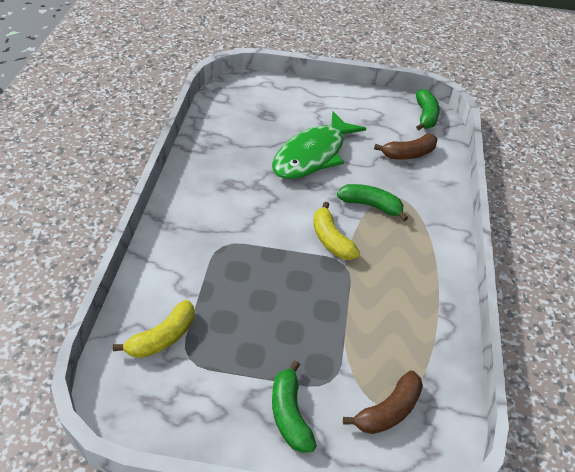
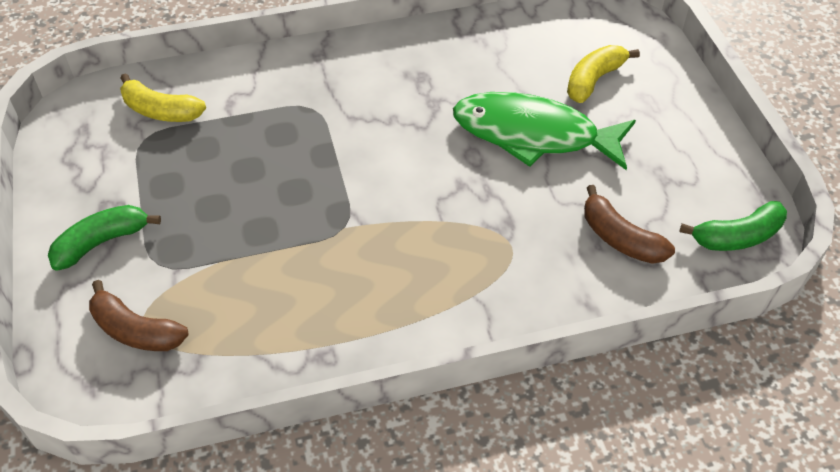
camera: 70 degrees right, 5 degrees up
yellow banana [314,202,360,260] -> yellow banana moved to [567,45,640,103]
green banana [337,184,408,221] -> none

